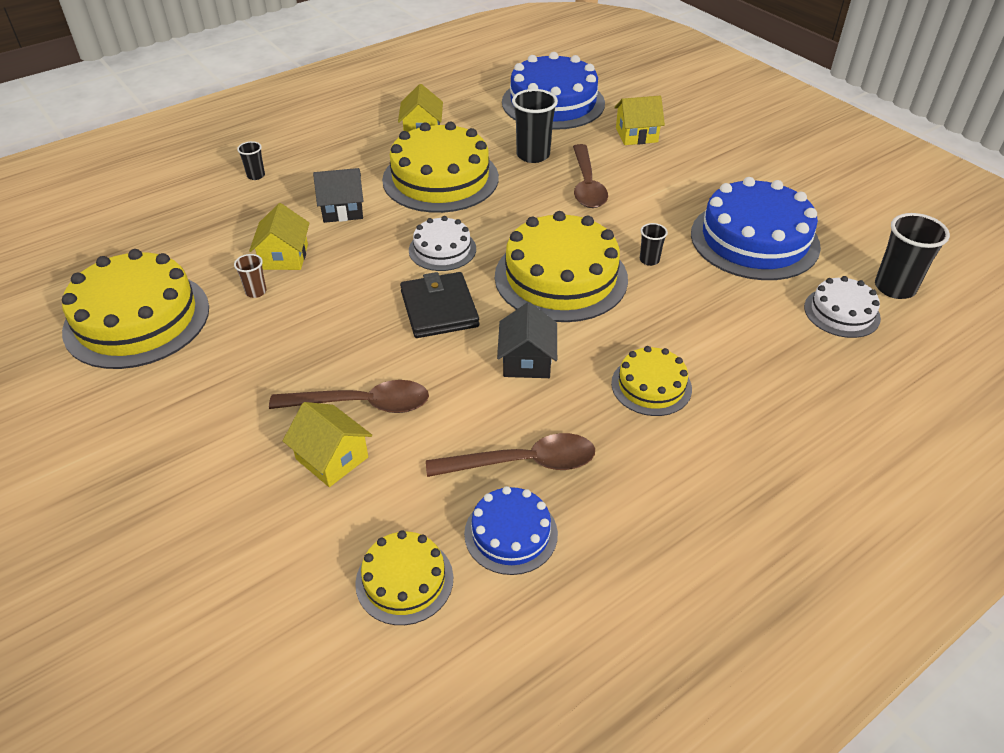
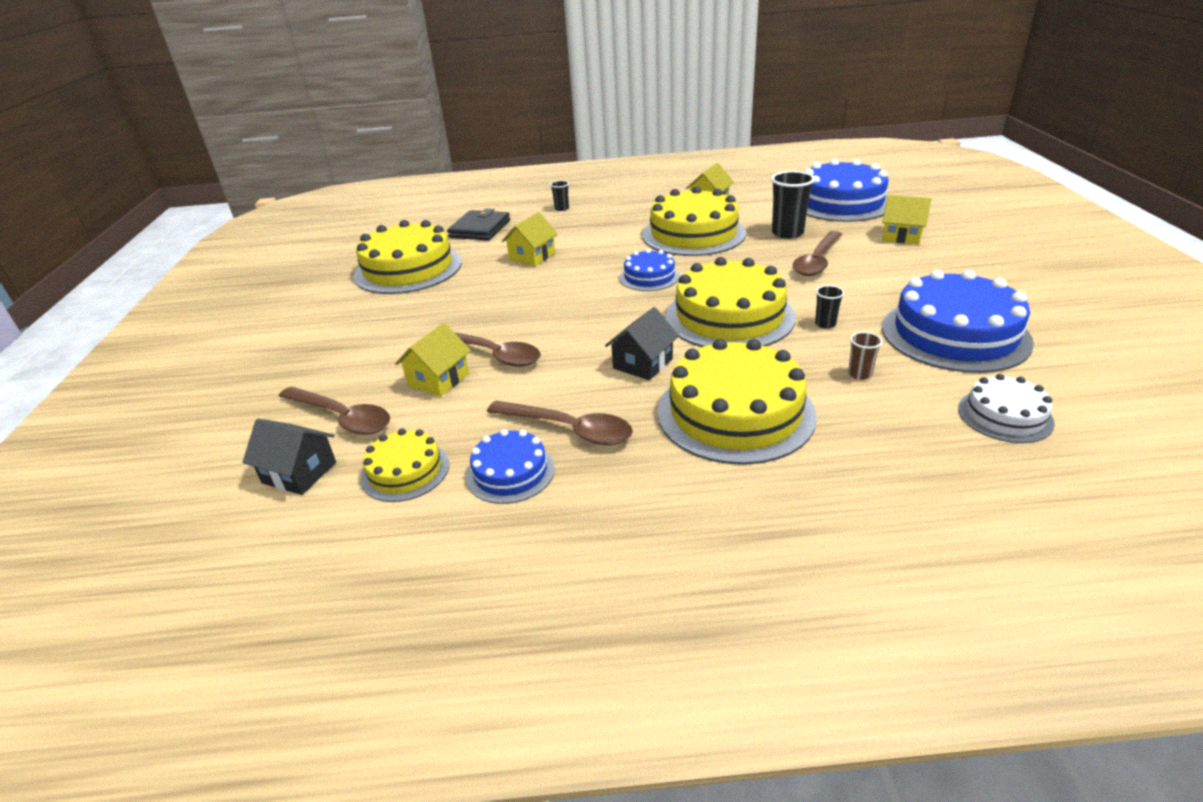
camera: 35 degrees right, 10 degrees down
brown cup [234,254,267,298] -> brown cup moved to [848,332,882,380]
yellow house [283,402,372,487] -> yellow house turned 45 degrees clockwise [395,323,471,396]
black house [313,168,363,223] -> black house moved to [242,419,336,495]
black wallet [400,272,479,338] -> black wallet moved to [447,209,510,241]
white cake [409,216,476,271] -> blue cake [619,249,680,291]
yellow cake [611,346,692,416] -> yellow cake [657,339,817,465], size x1.90
black cup [875,213,950,299] -> none
none -> brown spoon [279,386,390,435]

